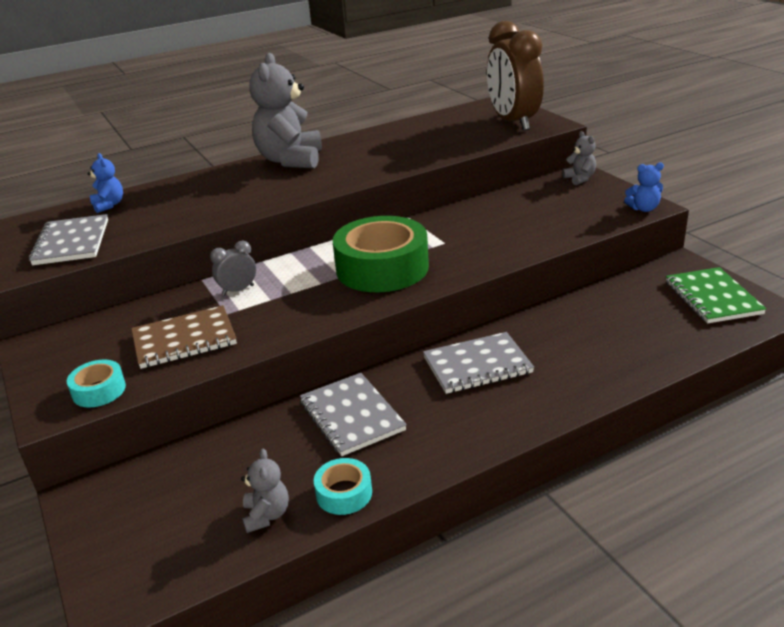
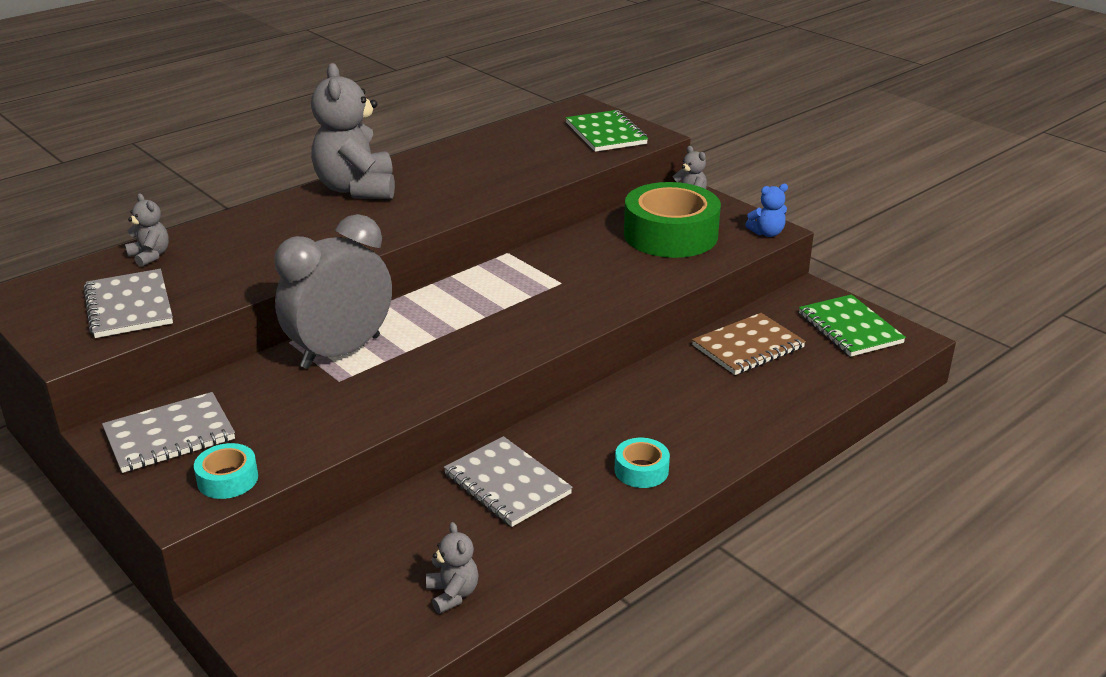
camera: 15 degrees left, 0 degrees up
blue teddy bear [88,153,123,213] -> grey teddy bear [125,193,169,267]
brown notebook [131,305,237,369] -> brown notebook moved to [692,313,806,375]
grey clock [210,240,256,295] -> grey clock [275,214,392,369], size x2.33
turquoise tape [314,458,372,515] -> turquoise tape moved to [615,438,670,488]
green tape [333,216,429,292] -> green tape moved to [624,182,721,258]
grey notebook [423,332,534,394] -> grey notebook moved to [102,392,235,473]
brown clock [487,21,544,131] -> green notebook [566,110,648,152]

